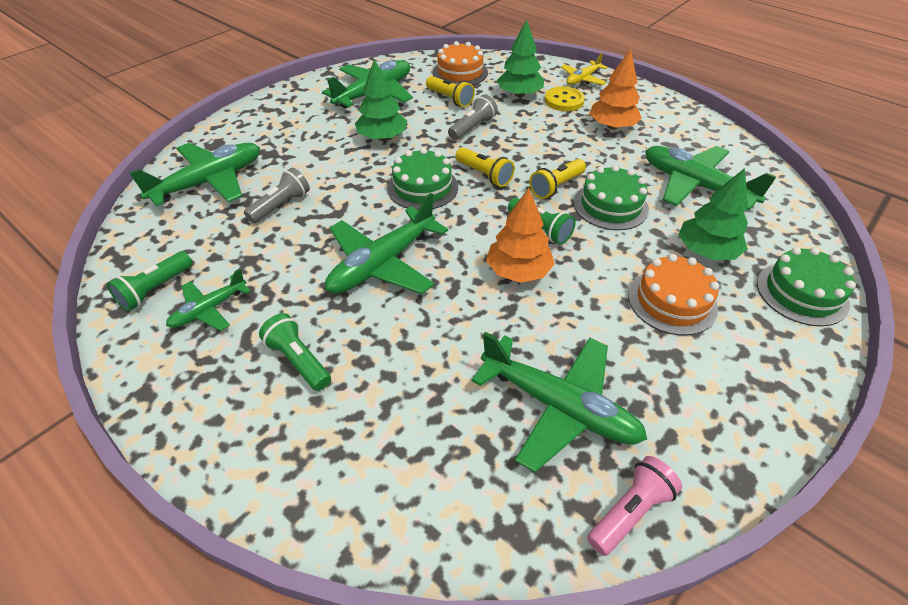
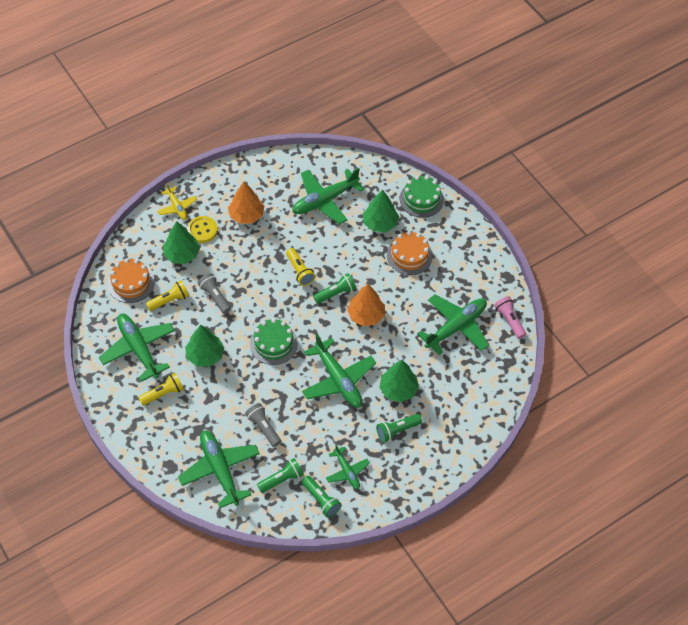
camera: 75 degrees left, 10 degrees up
yellow flashlight [455,147,515,187] -> yellow flashlight moved to [138,373,184,406]
green cake [574,165,649,230] -> none
none -> green flashlight [257,458,304,493]
none -> green tree [379,360,419,402]

